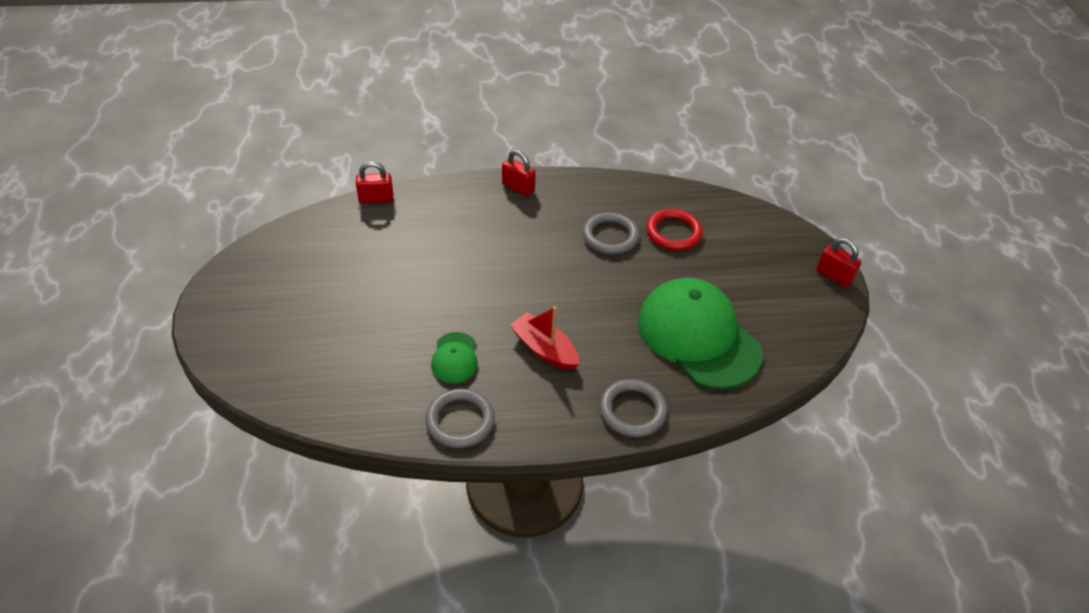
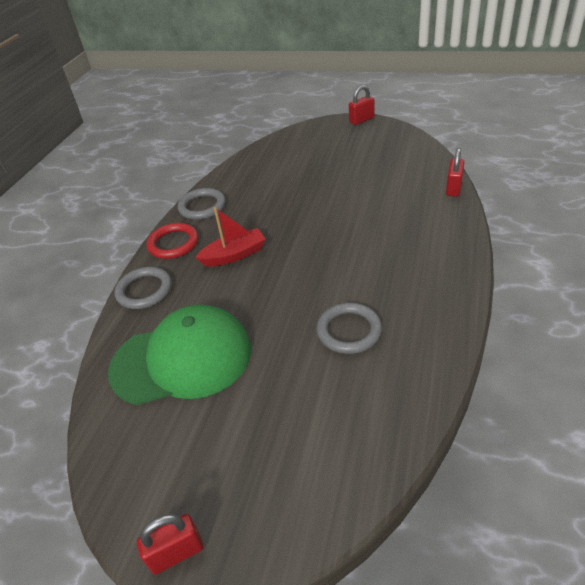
camera: 120 degrees right, 5 degrees down
green cap [431,332,478,383] -> none
red padlock [502,150,536,197] -> red padlock moved to [349,85,374,125]
red ring [646,209,703,251] -> red ring moved to [147,223,199,259]

